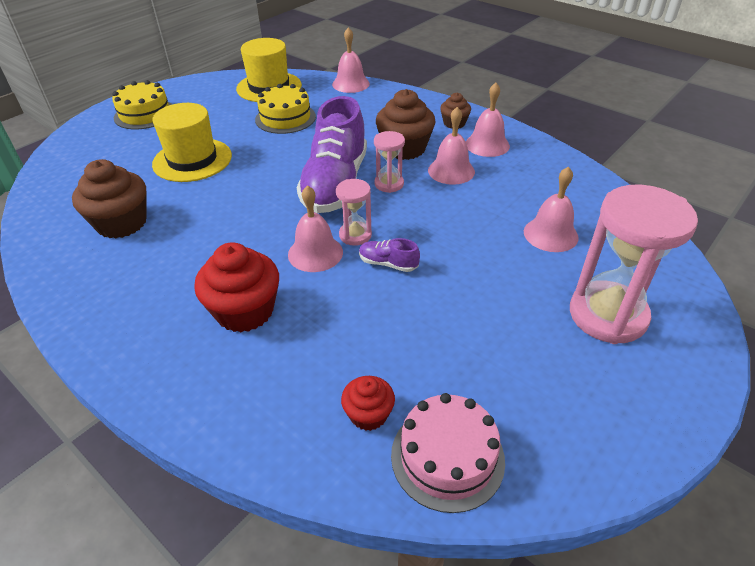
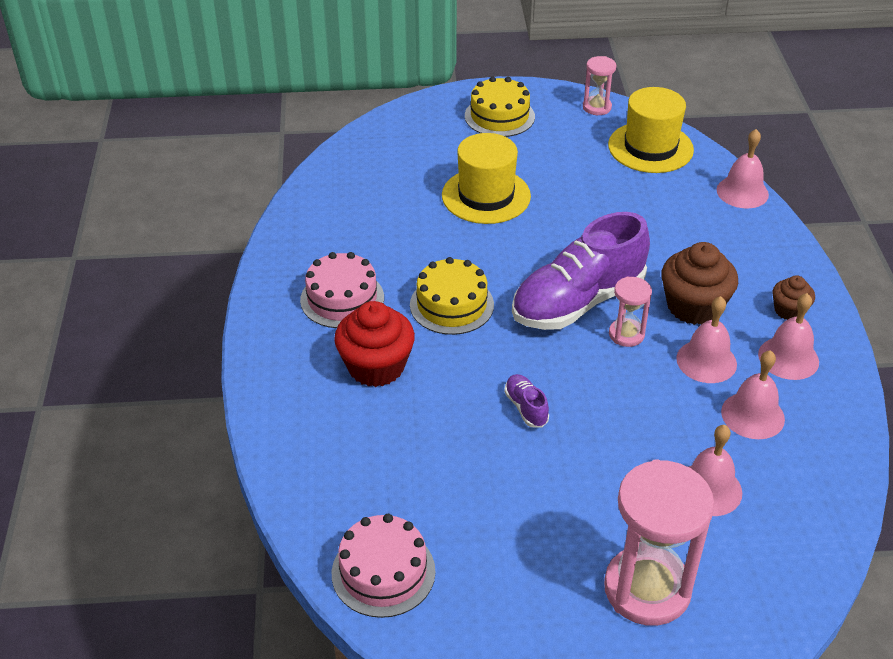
camera: 45 degrees right, 0 degrees up
brown cupcake [72,159,147,239] -> none
yellow cake [255,84,316,134] -> yellow cake moved to [410,257,494,335]
pink bell [288,185,343,272] -> pink bell moved to [721,350,785,439]
pink hourglass [336,179,372,246] -> pink hourglass moved to [583,56,617,115]
red cupcake [341,376,395,431] -> none
none -> pink cake [300,252,384,328]

